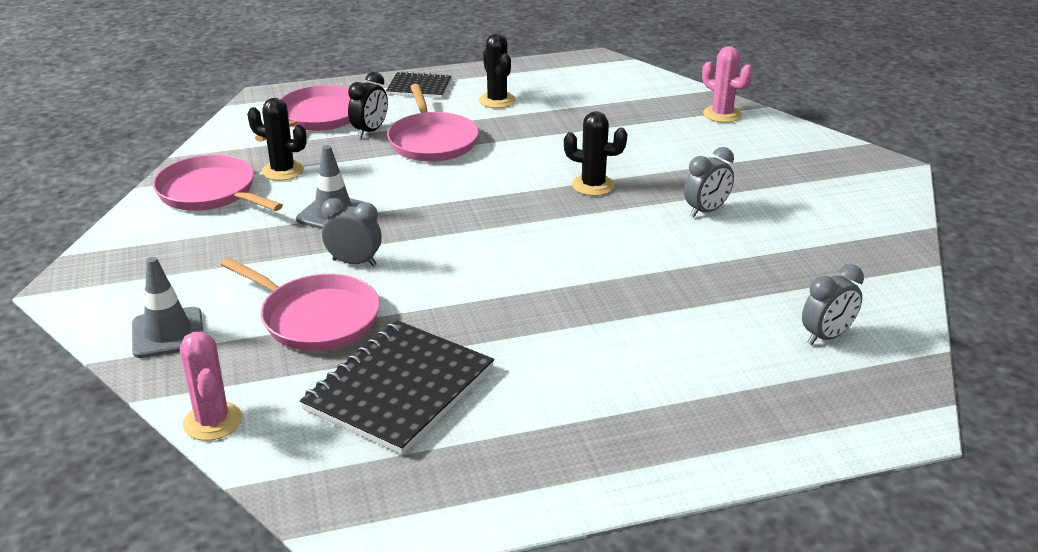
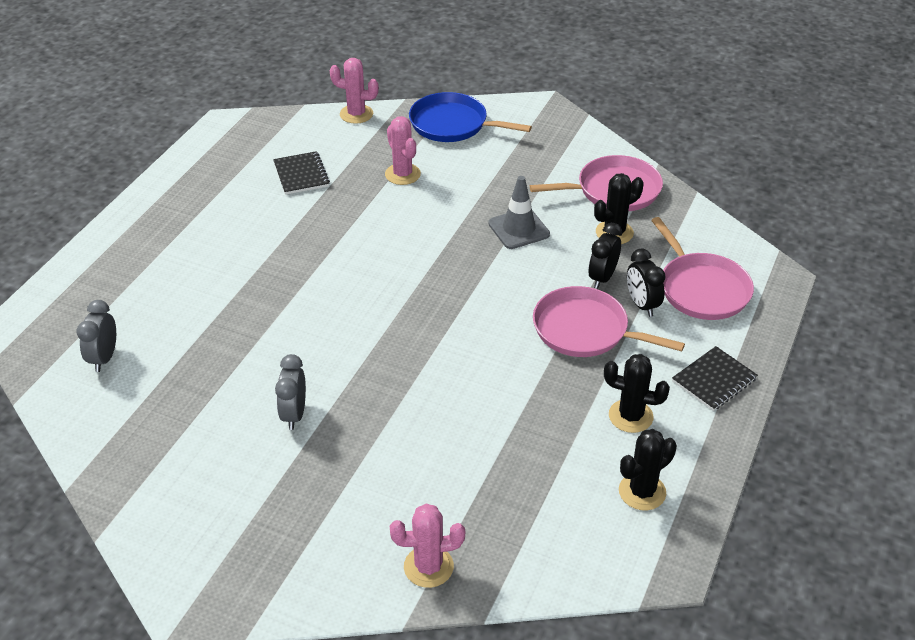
camera: 130 degrees right, 10 degrees up
grey traffic cone [132,257,203,358] -> blue pan [409,92,532,142]
pink pan [221,258,380,351] -> pink cactus [385,116,421,185]
black notebook [300,320,494,455] -> black notebook [273,151,330,195], size x0.56
grey clock [321,198,382,266] -> none
black cactus [564,111,627,196] -> black cactus moved to [619,429,677,510]
none -> black clock [588,223,622,289]

